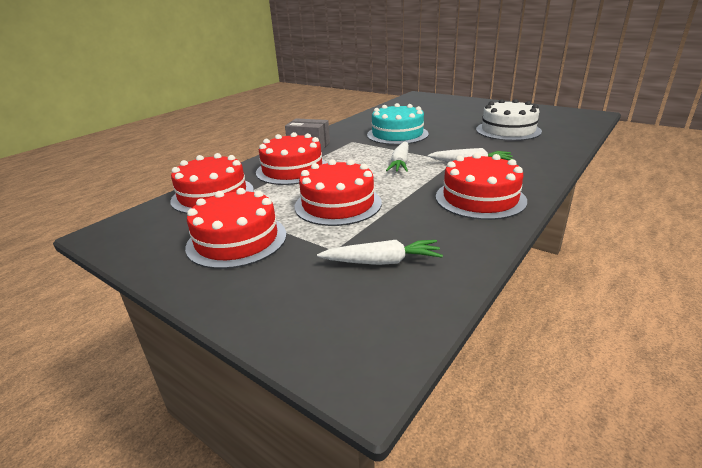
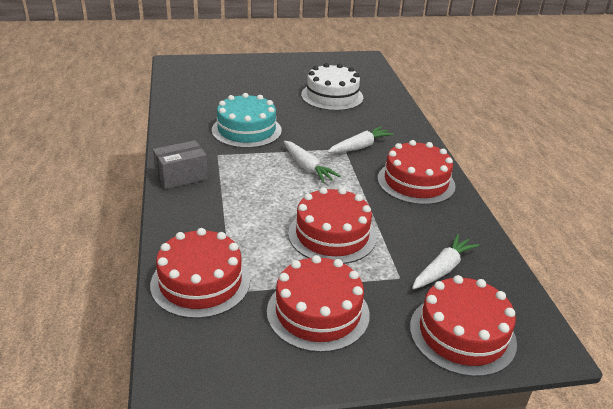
camera: 50 degrees left, 5 degrees up
red cake [256,132,327,185] -> red cake moved to [410,275,517,377]

